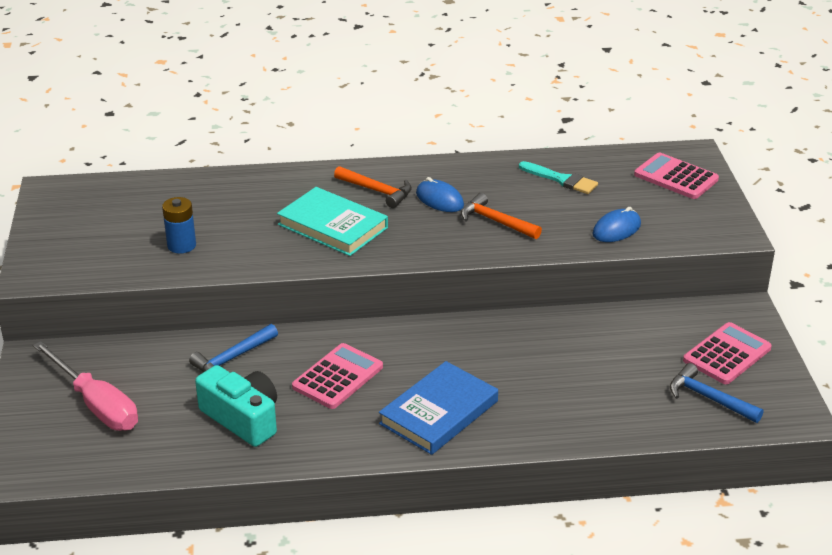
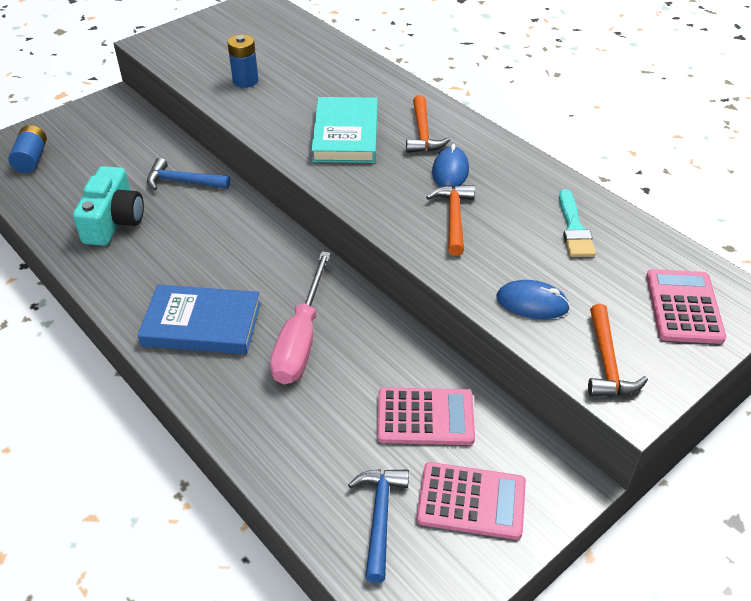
camera: 55 degrees right, 10 degrees up
pink screwdriver [33,341,138,431] -> pink screwdriver moved to [270,251,331,384]
pink calculator [292,343,383,409] -> pink calculator moved to [377,387,475,445]
none -> blue battery [8,125,47,173]
none -> orange hammer [588,304,648,397]

